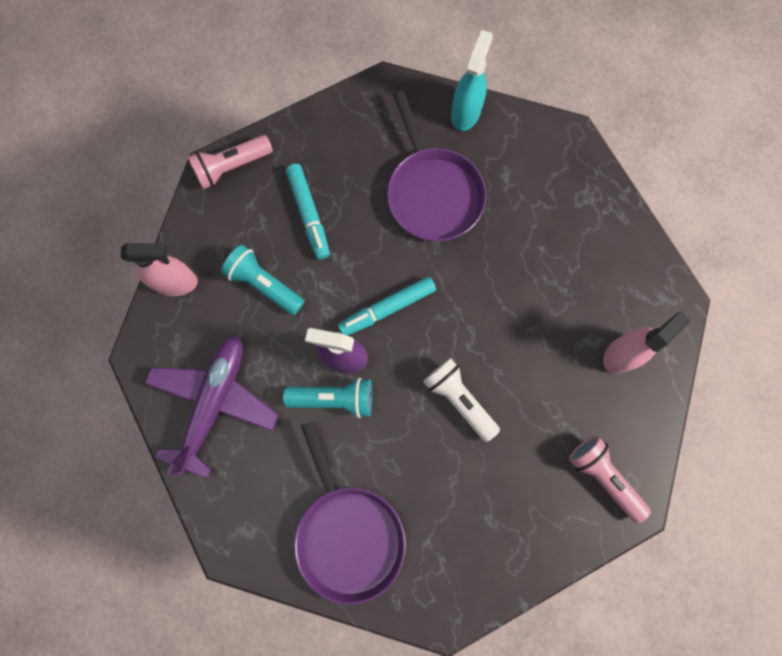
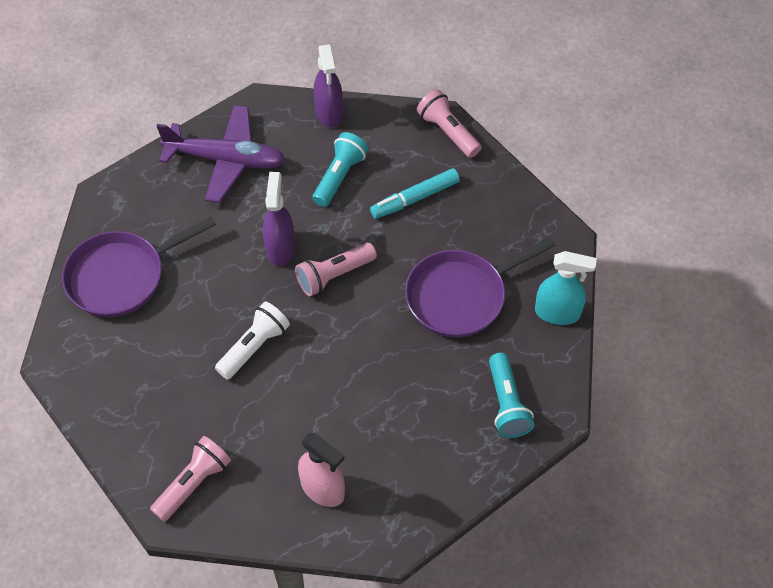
camera: 80 degrees right, 20 degrees down
pink spray bottle [120,243,198,296] -> purple spray bottle [314,44,343,128]
turquoise flashlight [283,378,372,418] -> turquoise flashlight moved to [489,353,534,438]
turquoise marker [338,276,436,336] -> pink flashlight [295,243,377,296]

